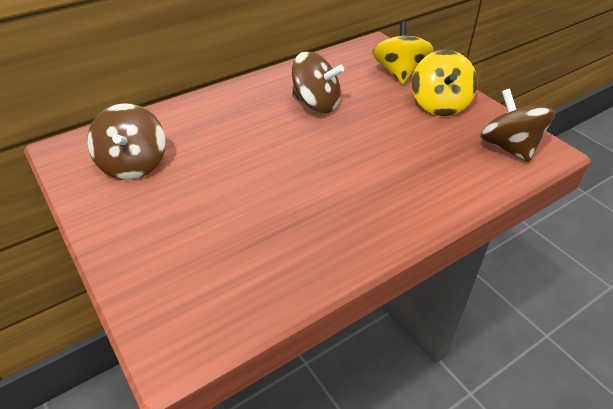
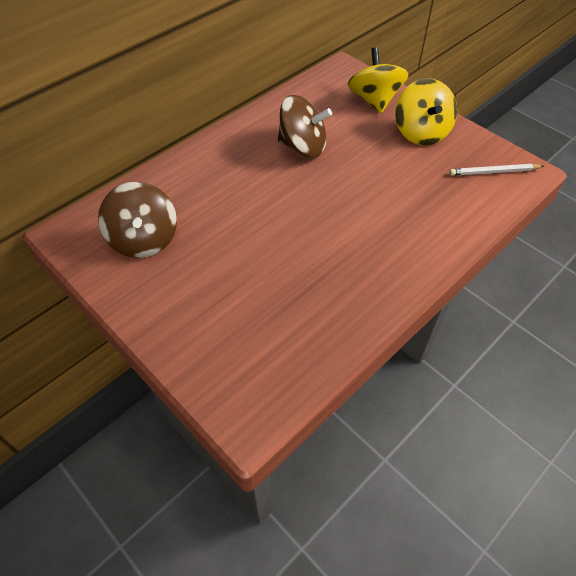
camera: 10 degrees left, 10 degrees up
brown spinning top [480,89,555,163] -> white pencil [449,164,544,176]

